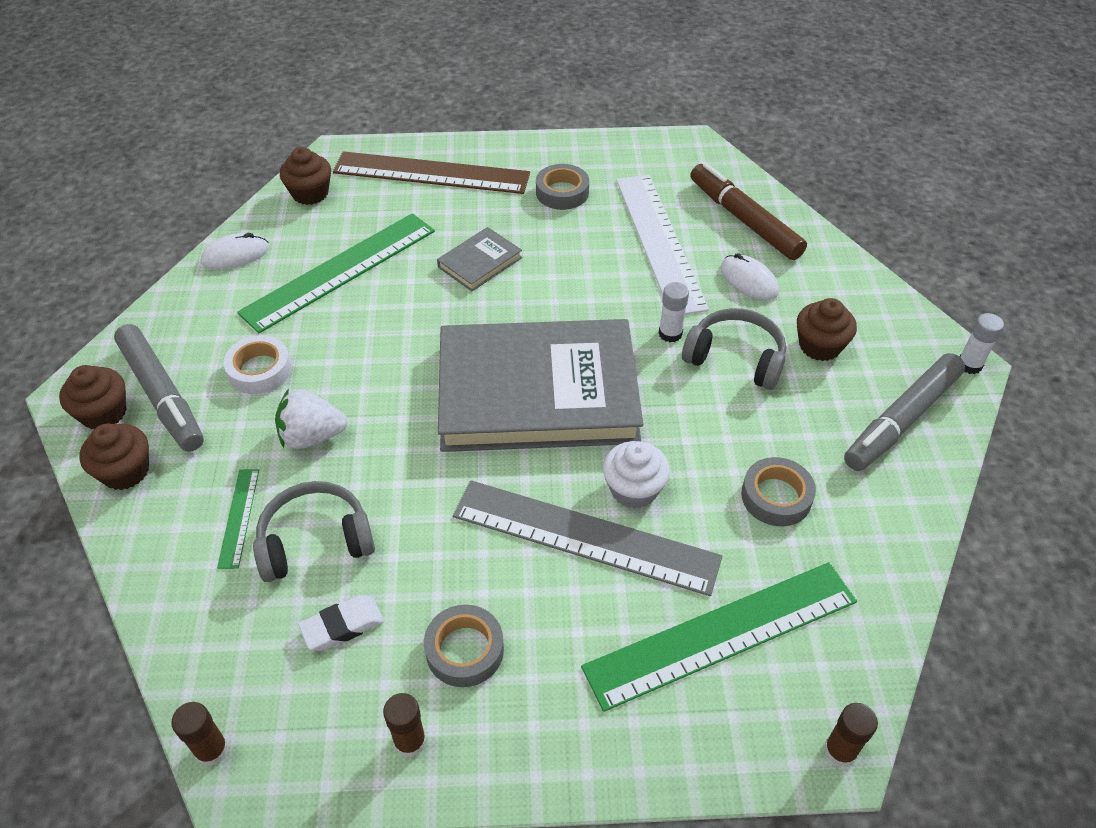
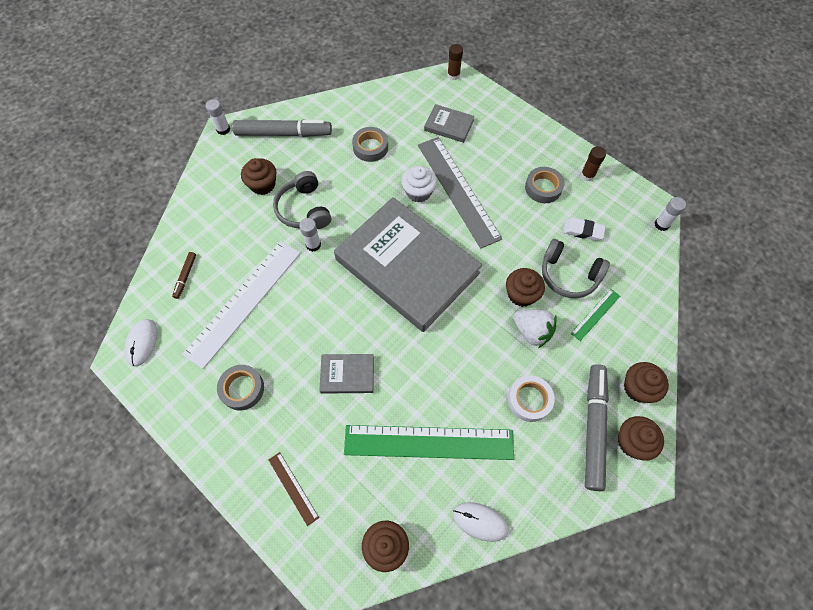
camera: 135 degrees left, 15 degrees up
brown glue stick [171,702,228,766] -> white glue stick [655,197,686,231]
brown ruler [333,151,530,194] -> brown ruler [269,452,319,526], size x0.44
green ruler [581,562,857,712] -> grey book [424,104,475,143]
brown marker [690,163,807,260] -> brown marker [172,252,196,299], size x0.46
white mouse [721,253,779,300] -> white mouse moved to [125,319,157,367]
none -> brown cupcake [506,268,545,307]

